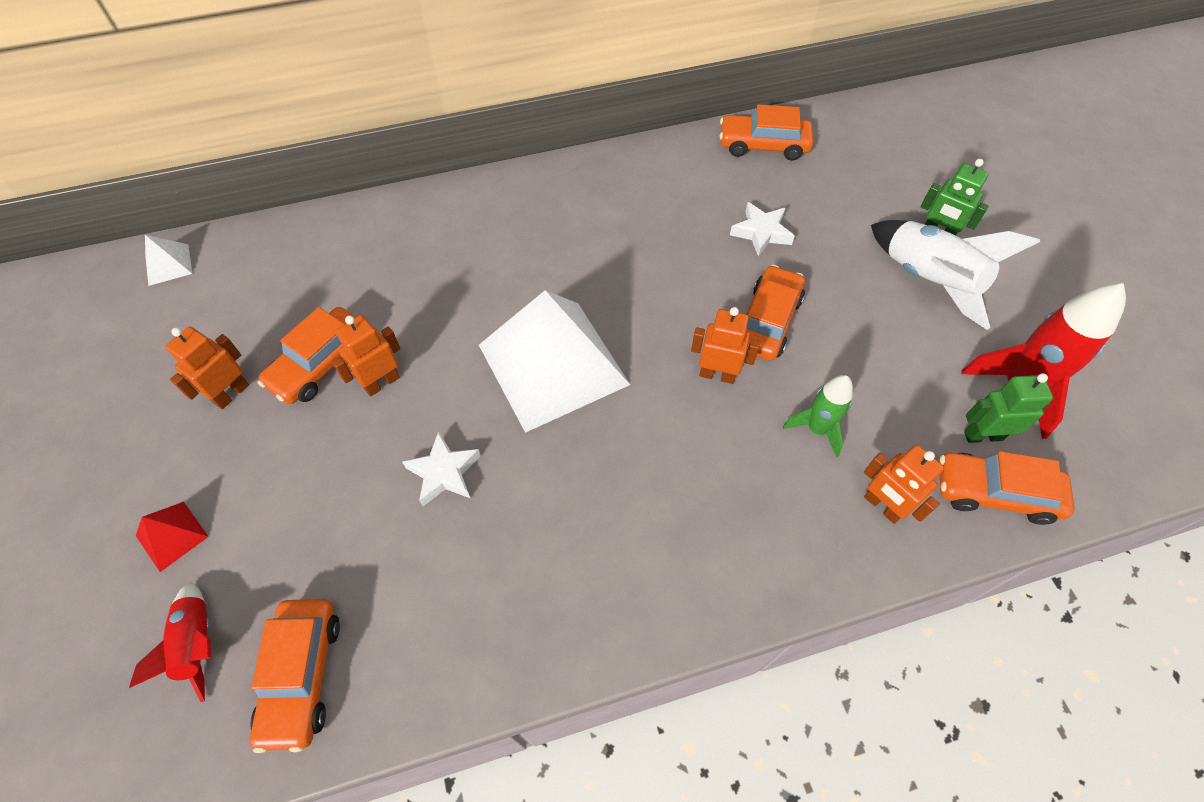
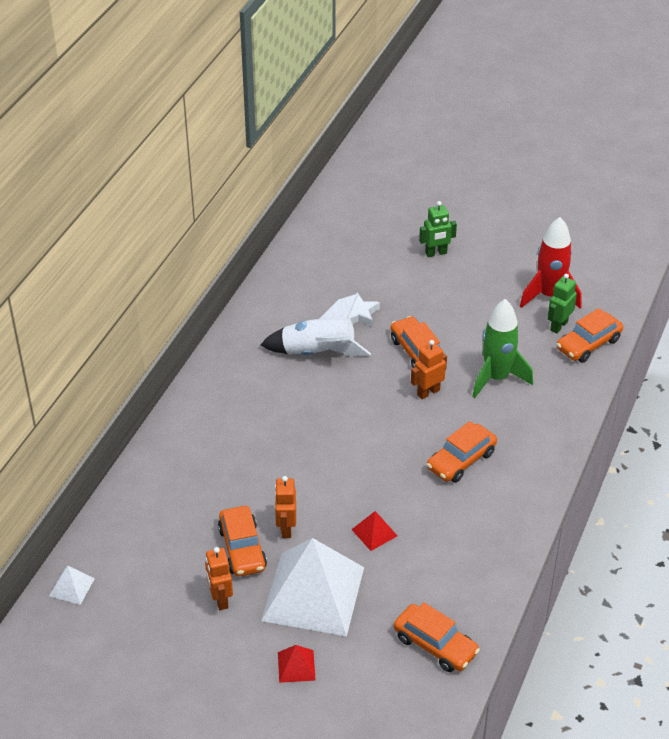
camera: 50 degrees left, 15 degrees down
red rocket [129,581,211,702] -> none
white star [402,431,481,506] -> red pyramid [351,511,397,551]
white pyramid [479,290,630,433] -> white pyramid moved to [261,538,364,636]
orange car [720,104,813,161] -> orange car moved to [427,421,497,483]
green rocket [783,375,853,457] -> green rocket [472,299,533,398], size x1.69
orange robot [864,445,944,524] -> none
white rocket [871,220,1040,330] -> white rocket moved to [260,294,371,357]

